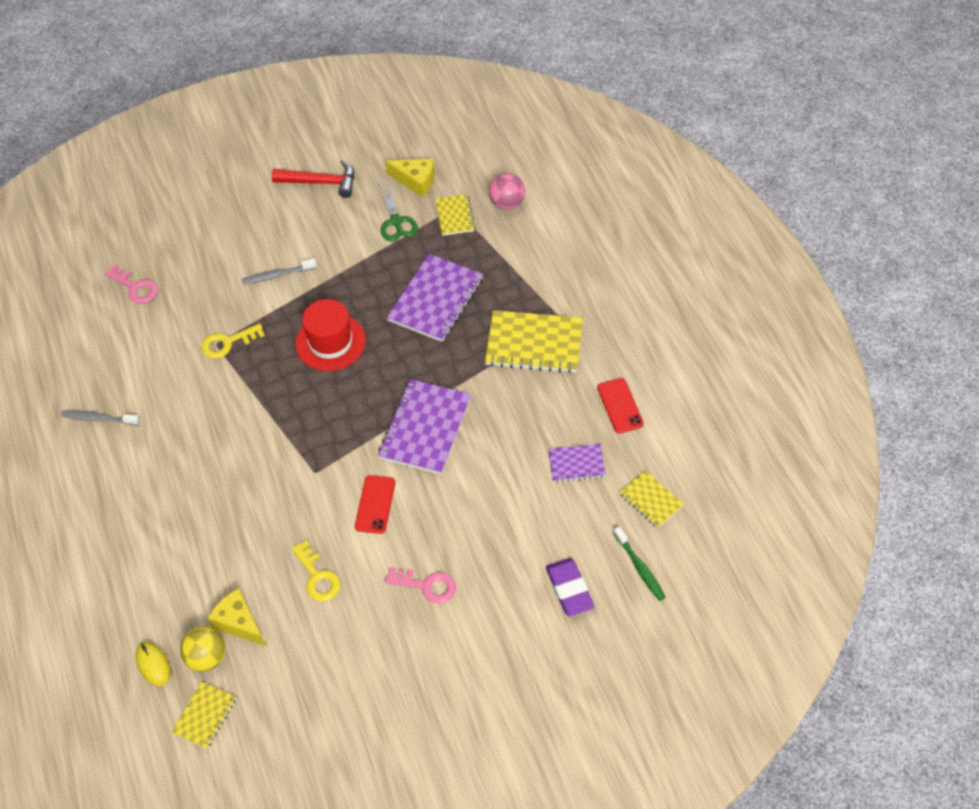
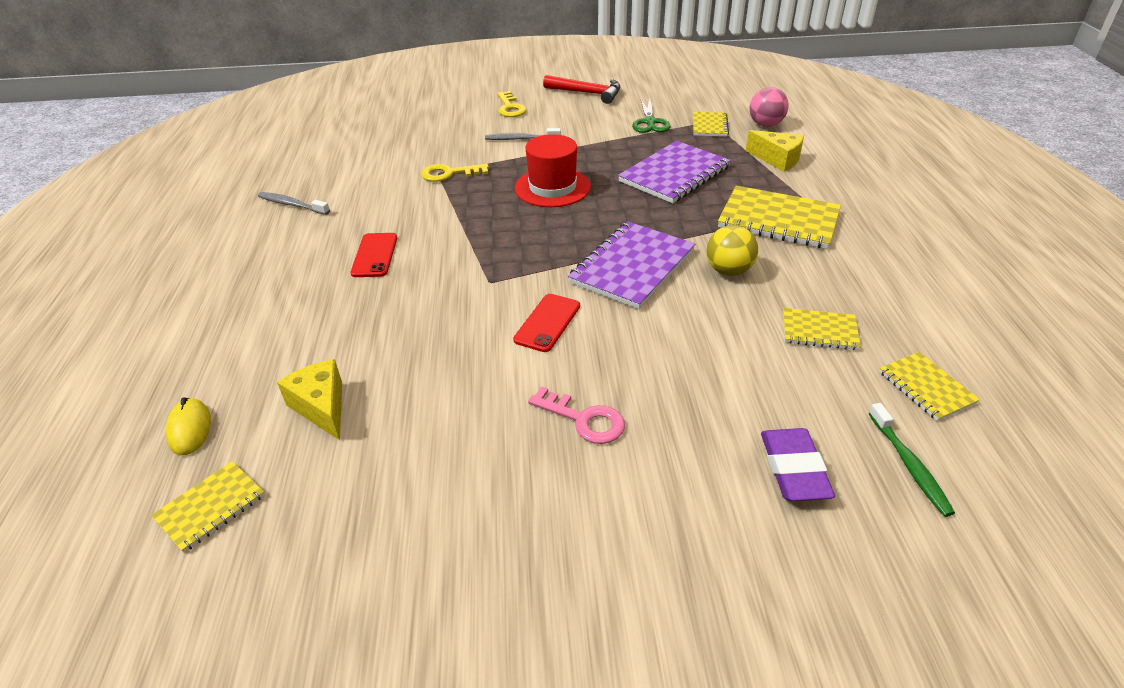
camera: 15 degrees right, 15 degrees down
pink key [105,265,158,304] -> none
yellow ball [180,626,226,672] -> yellow ball moved to [706,225,758,276]
yellow key [292,540,341,601] -> yellow key moved to [497,91,526,117]
yellow cheese [386,159,435,197] -> yellow cheese moved to [746,130,804,172]
purple notebook [548,444,606,482] -> yellow notebook [783,308,861,350]
red phone [597,378,644,433] -> red phone moved to [351,233,397,277]

